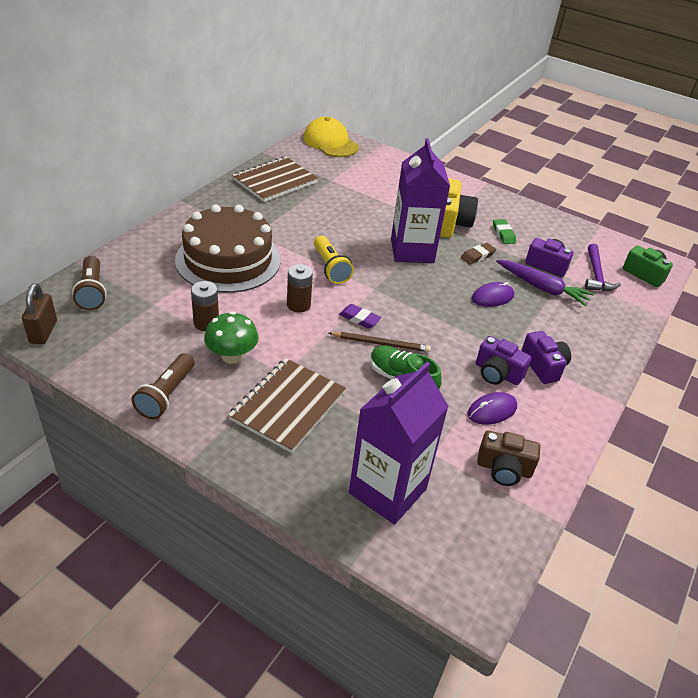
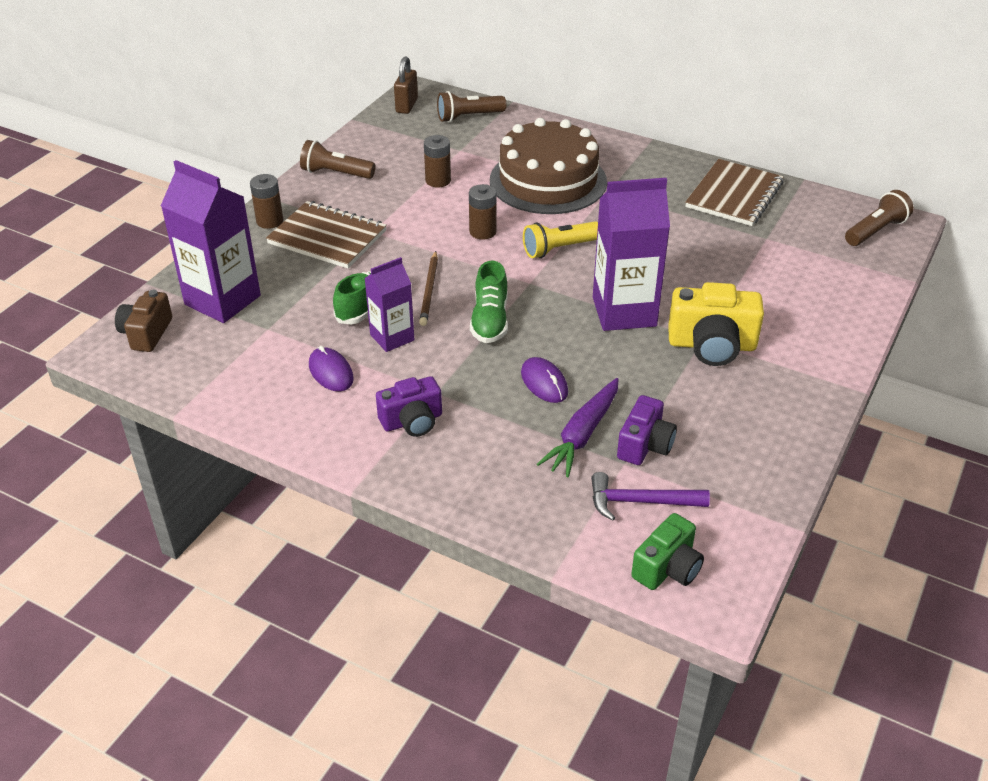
camera: 90 degrees right, 0 degrees up
brown padlock [22,283,57,344] -> brown padlock turned 75 degrees counterclockwise [394,56,418,114]
green mushroom [204,311,259,364] -> none
brown notebook [232,156,319,202] -> brown notebook turned 75 degrees clockwise [685,159,784,226]
yellow cap [303,117,359,157] -> brown flashlight [845,190,914,246]
purple eraser [339,304,381,328] -> none
brown eraser [461,243,496,265] -> none
purple camera [476,336,531,385] -> none
brown camera [477,431,540,486] -> brown camera moved to [115,290,172,352]
green eraser [493,219,516,244] -> none
none -> brown battery [250,174,283,229]
none -> purple carton [365,257,414,352]
none -> green shoe [470,261,508,343]

